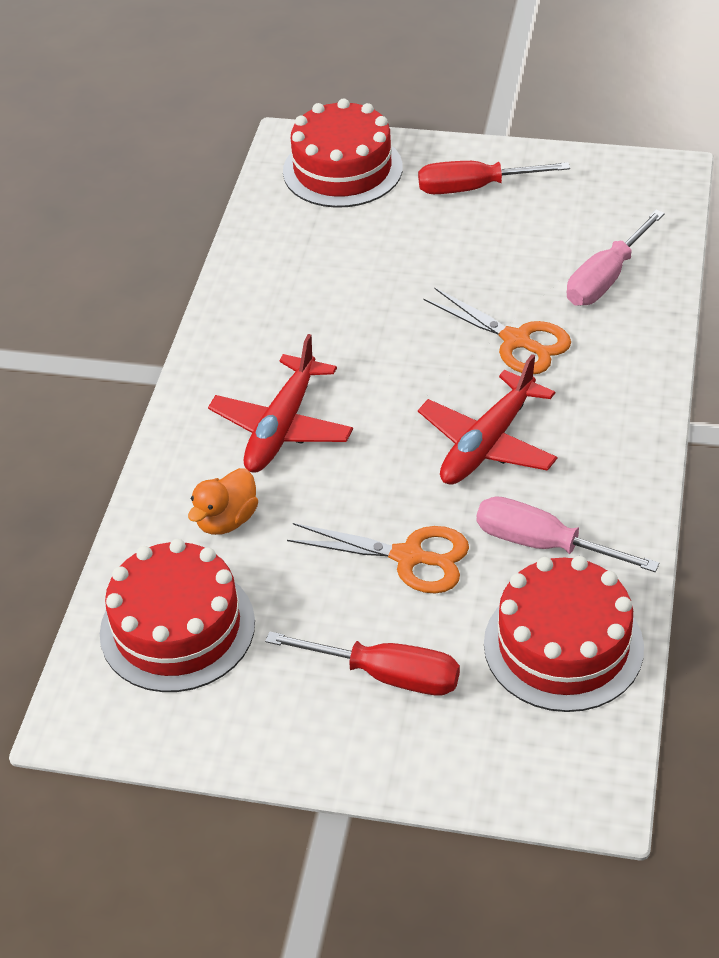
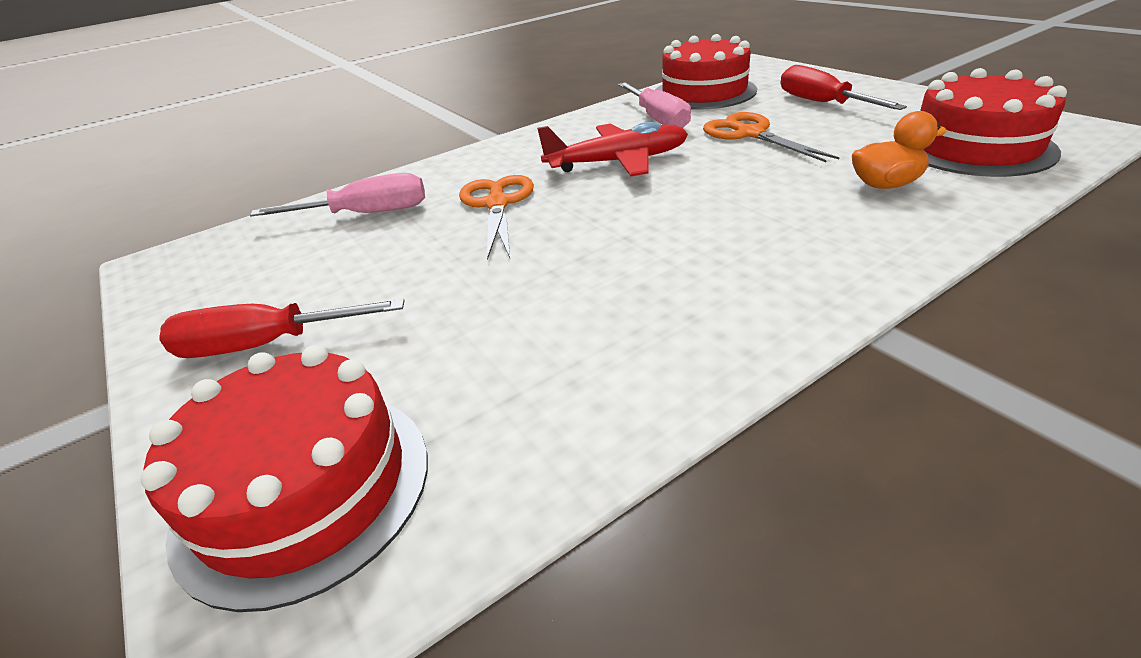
camera: 135 degrees left, 10 degrees down
red plane [208,334,353,472] -> none
red screwdriver [418,161,570,194] -> red screwdriver turned 135 degrees clockwise [159,299,405,358]

